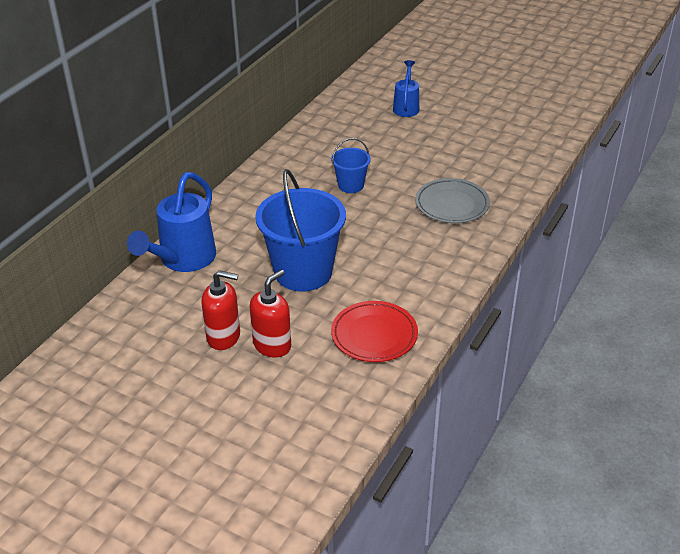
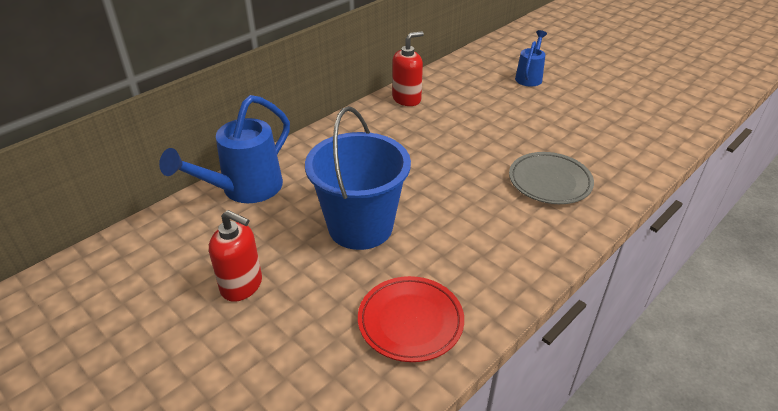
camera: 15 degrees right, 0 degrees up
red soap dispenser [250,270,291,357] -> red soap dispenser moved to [392,31,424,106]
blue bucket [331,138,371,193] -> none

